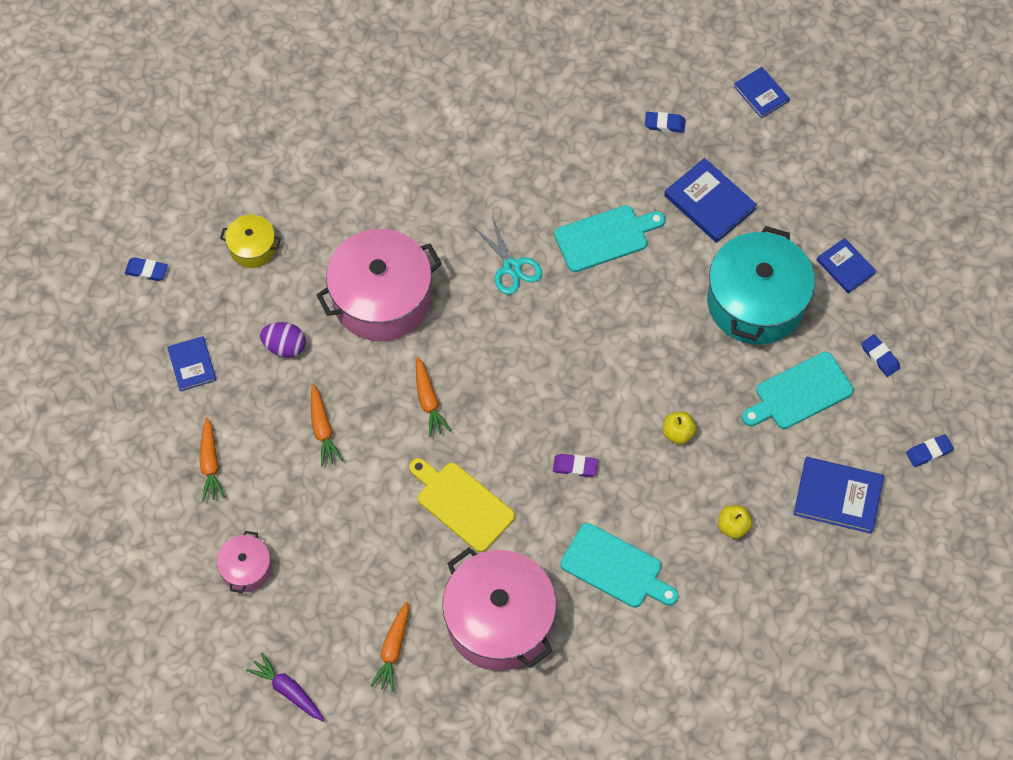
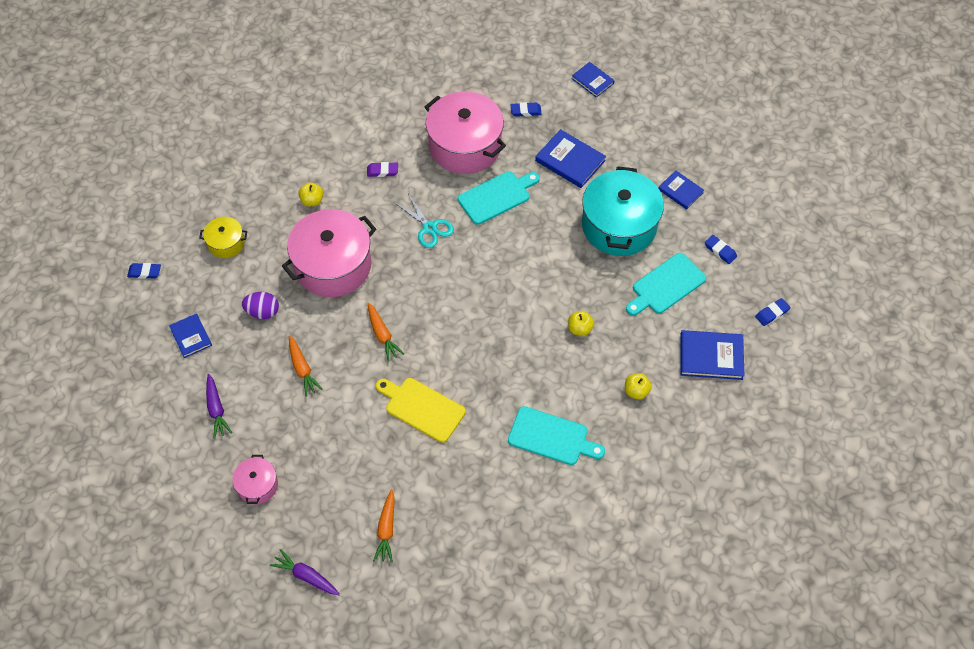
camera: 10 degrees left, 5 degrees down
orange carrot [199,417,225,502] -> purple carrot [206,374,232,439]
pink pot [442,547,556,671] -> pink pot moved to [425,91,506,174]
purple eraser [553,454,598,477] -> purple eraser moved to [367,162,398,177]
none -> yellow apple [298,182,323,206]

